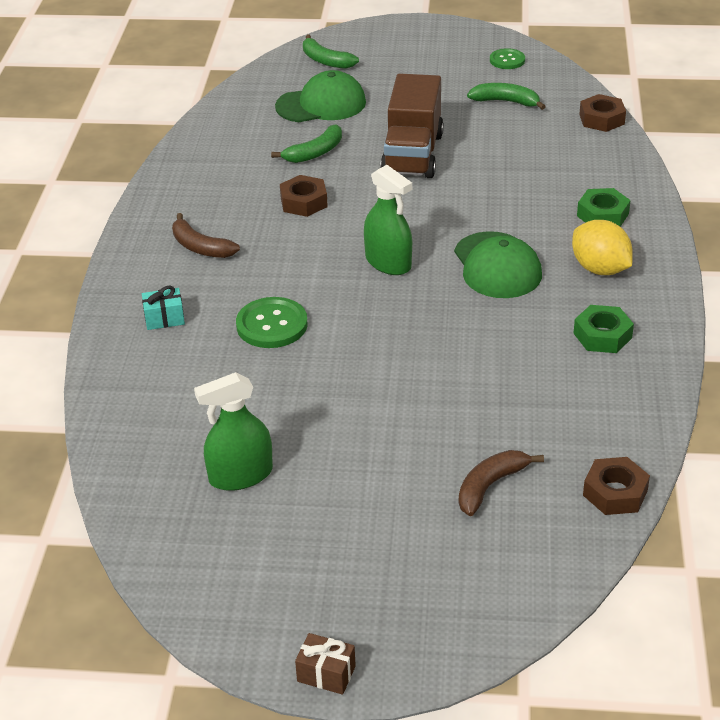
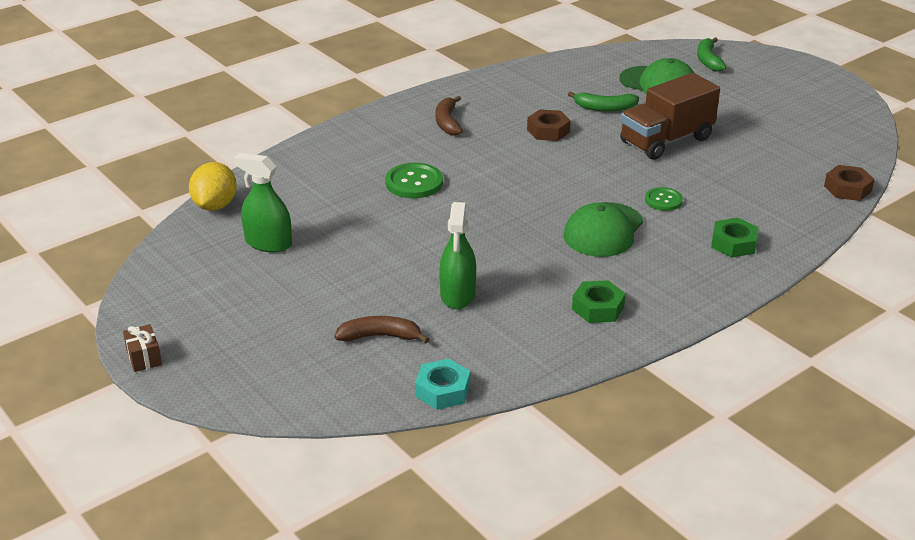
camera: 45 degrees right, 5 degrees down
turquoise gift [142,286,185,330] -> none
green spray bottle [364,165,412,275] -> green spray bottle moved to [439,202,476,309]
green banana [467,83,546,110] -> none
green button [490,48,525,69] -> green button moved to [645,187,683,211]
yellow lemon [572,220,633,275] -> yellow lemon moved to [189,162,237,211]
brown nut [583,457,650,515] -> turquoise nut [415,359,470,410]

